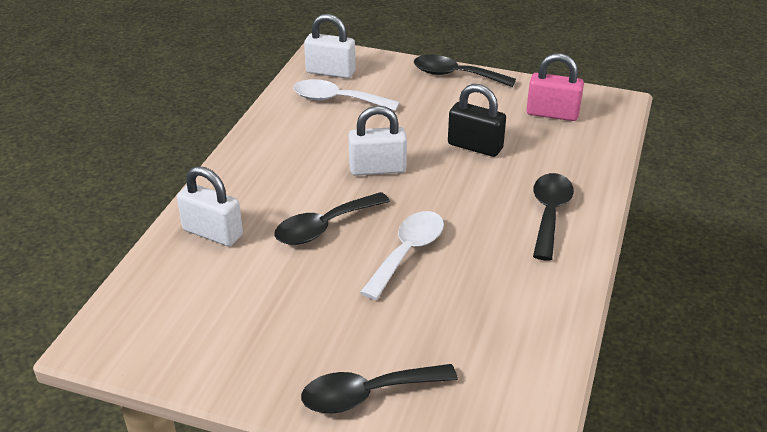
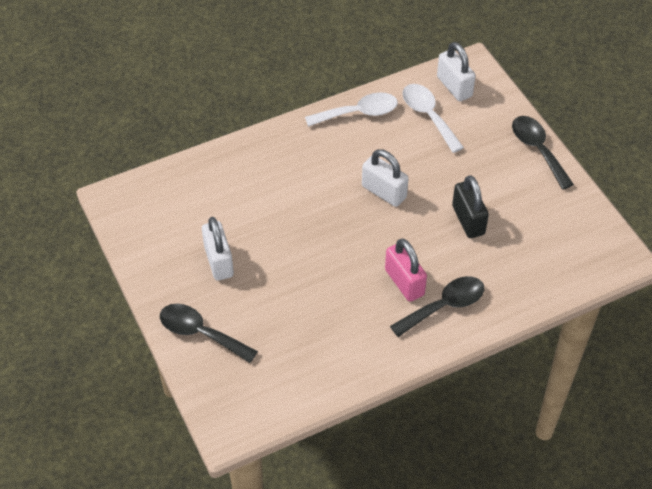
camera: 45 degrees right, 15 degrees up
white padlock [177,166,243,246] -> white padlock moved to [202,217,234,280]
black spoon [274,192,390,245] -> none
white spoon [360,211,444,300] -> white spoon moved to [305,92,398,127]
pink padlock [526,53,584,121] -> pink padlock moved to [385,239,427,302]

